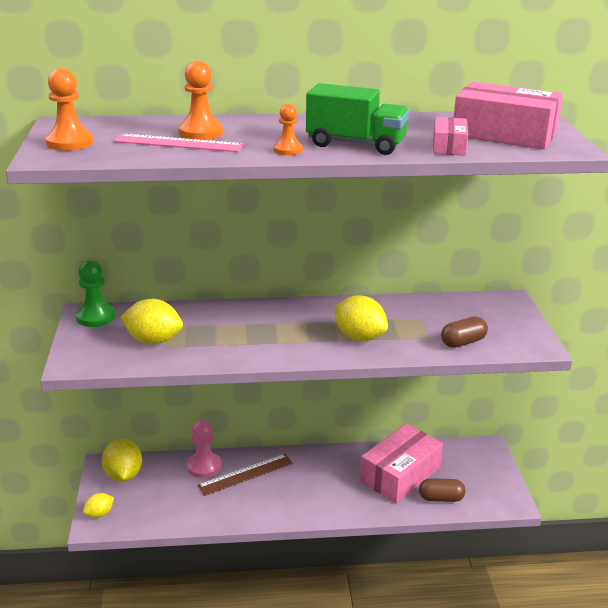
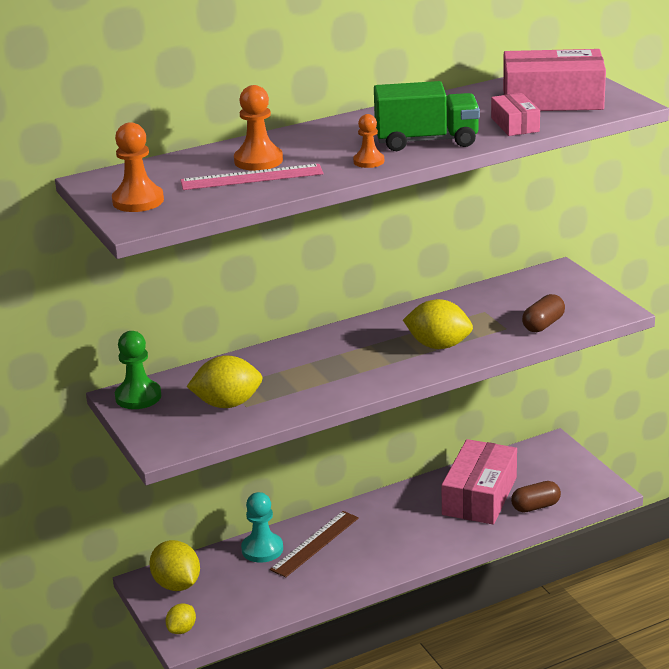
camera: 20 degrees left, 0 degrees up
pink pawn [187,420,222,478] -> turquoise pawn [241,492,283,563]

